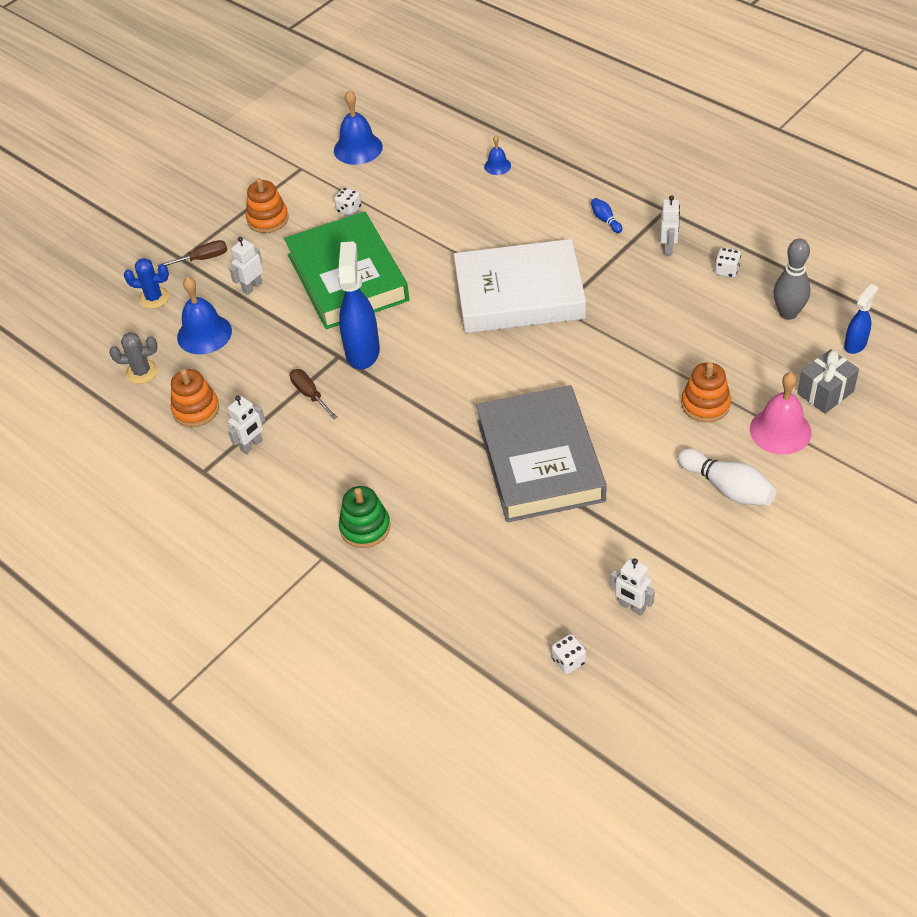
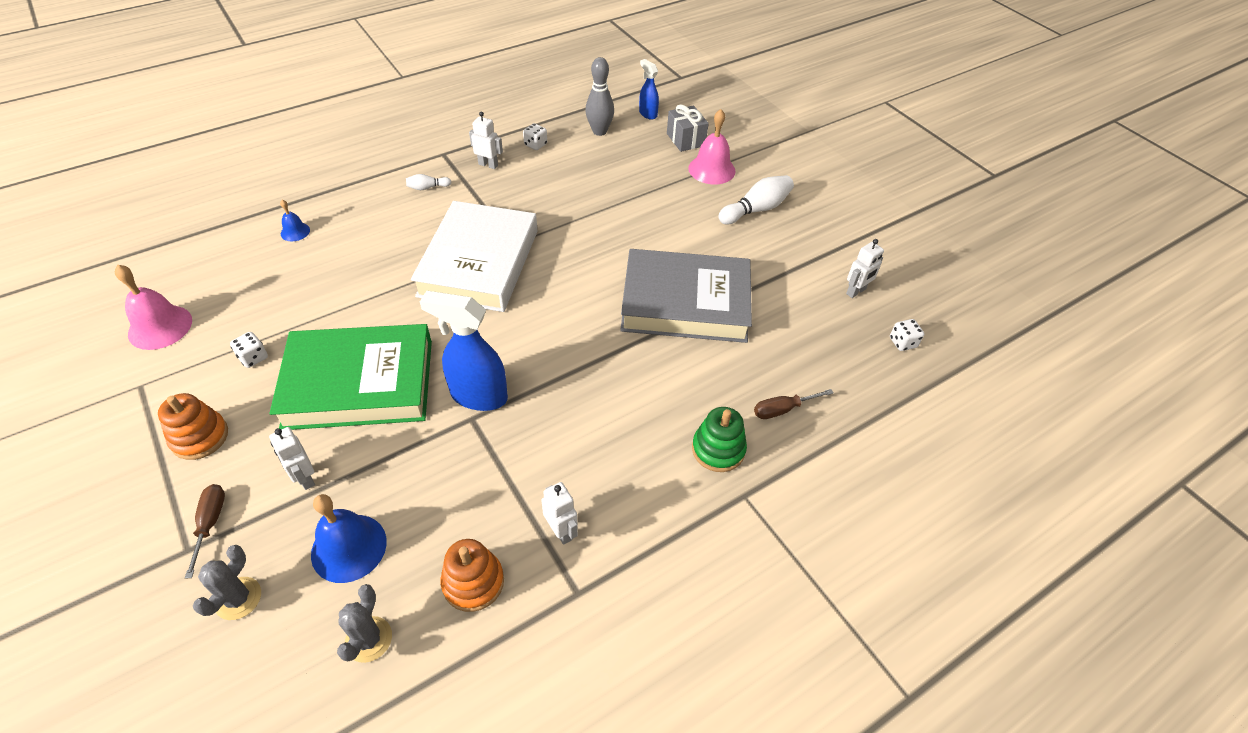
camera: 80 degrees left, 0 degrees up
blue cactus [124,258,170,309] -> grey cactus [193,545,261,620]
brown screwdriver [290,369,337,420] -> brown screwdriver moved to [754,389,833,419]
blue bell [334,90,383,165] -> pink bell [115,265,192,350]
blue bowling pin [591,198,622,233] -> white bowling pin [406,174,451,190]
orange stacking toy [681,362,731,422] -> none

